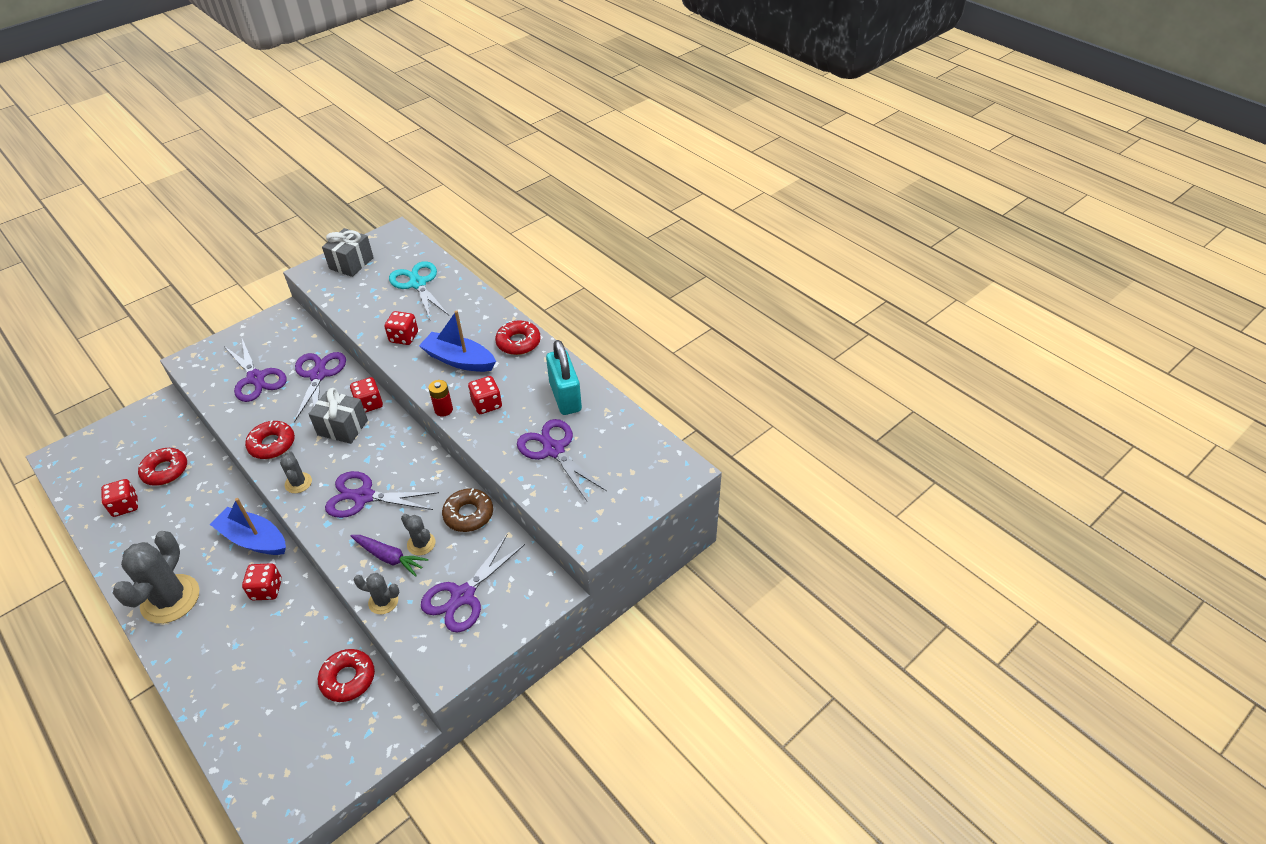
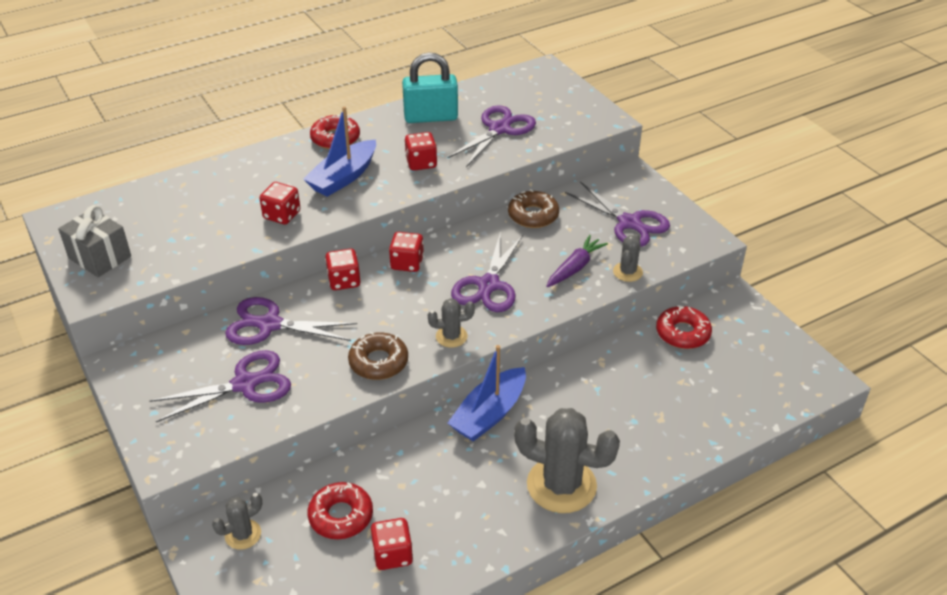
camera: 80 degrees left, 5 degrees down
red dice [242,563,282,600] -> red dice moved to [389,232,424,272]
red donut [245,420,295,459] -> brown donut [348,332,408,380]
grey gift [309,388,368,444] -> none
turquoise scissors [389,261,449,319] -> none
grey cactus [401,514,435,556] -> grey cactus moved to [212,493,262,550]
red battery [428,380,453,417] -> none
purple scissors [517,419,607,501] -> purple scissors turned 150 degrees clockwise [447,105,536,167]

